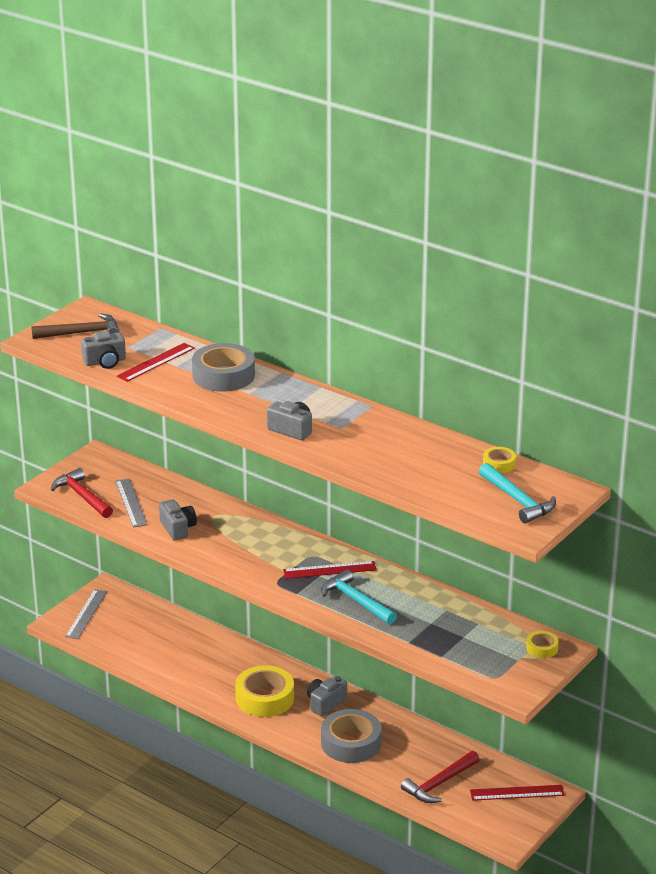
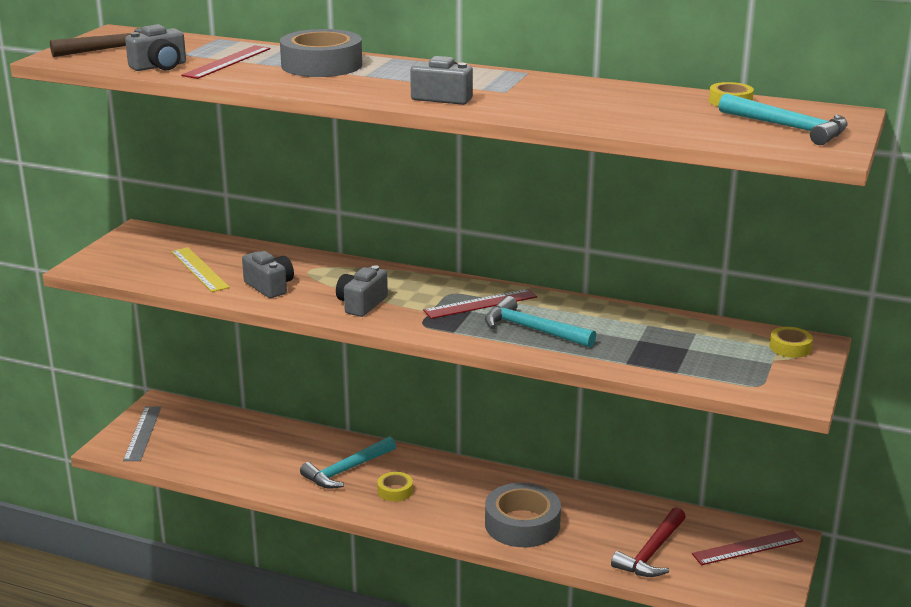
camera: 15 degrees left, 5 degrees down
red hammer [51,468,113,518] -> none
grey ruler [116,478,148,527] -> yellow ruler [171,247,230,292]
yellow tape [235,665,294,717] -> yellow tape [377,472,413,502], size x0.49
grey camera [307,676,347,716] -> grey camera moved to [336,265,388,317]
none -> turquoise hammer [300,436,396,489]

